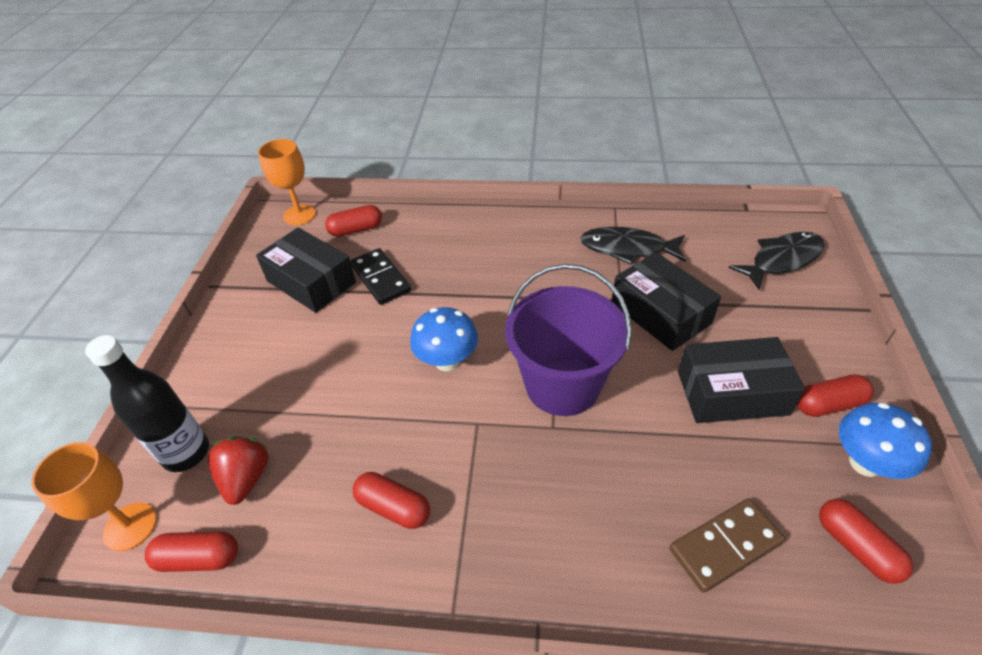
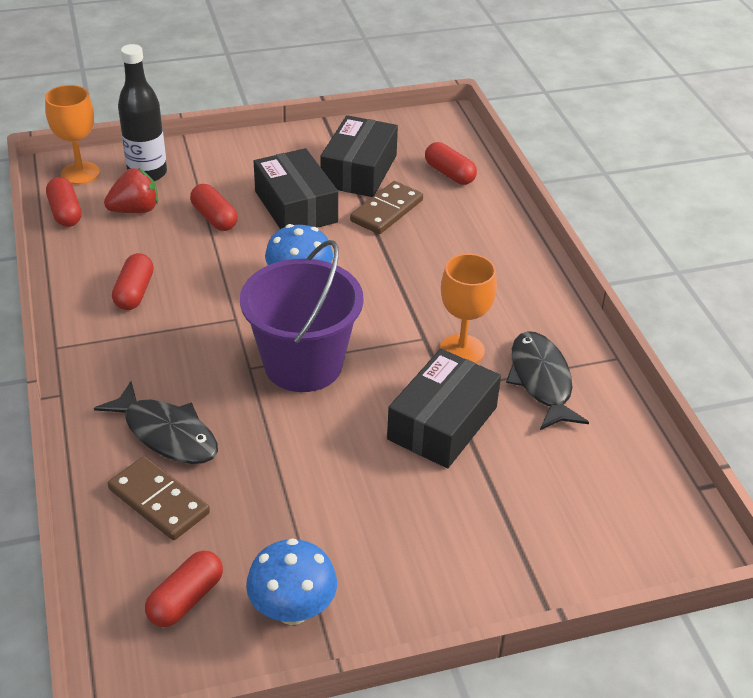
camera: 65 degrees right, 5 degrees down
orange goblet [258,139,316,225] -> orange goblet moved to [440,254,497,363]
black domino [350,248,411,305] -> brown domino [350,181,423,234]
black box [678,337,805,423] -> black box moved to [254,148,338,229]
black fish [729,232,824,290] -> black fish moved to [94,381,218,464]
red capsule [797,374,874,417] -> red capsule moved to [190,184,238,231]

